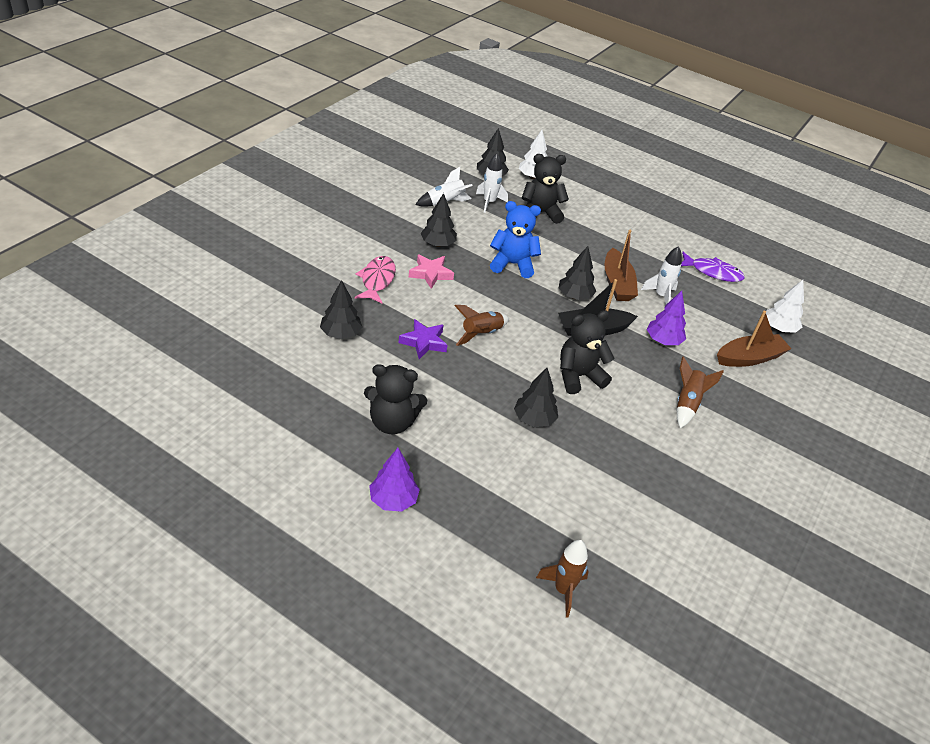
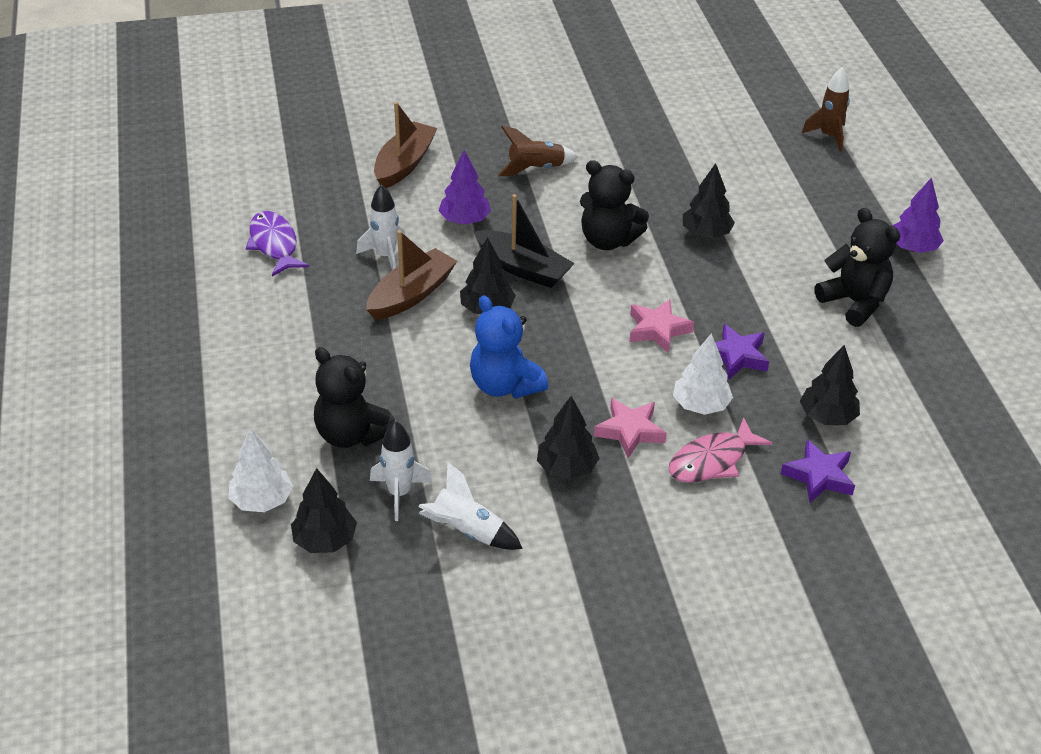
camera: 130 degrees left, 0 degrees up
brown rocket [455,305,509,346] -> pink star [629,299,694,353]
brown boat [717,311,791,367] -> brown boat turned 90 degrees clockwise [374,102,437,188]
white tree [766,280,804,333] -> white tree moved to [673,333,733,415]
none -> purple star [781,439,855,503]

